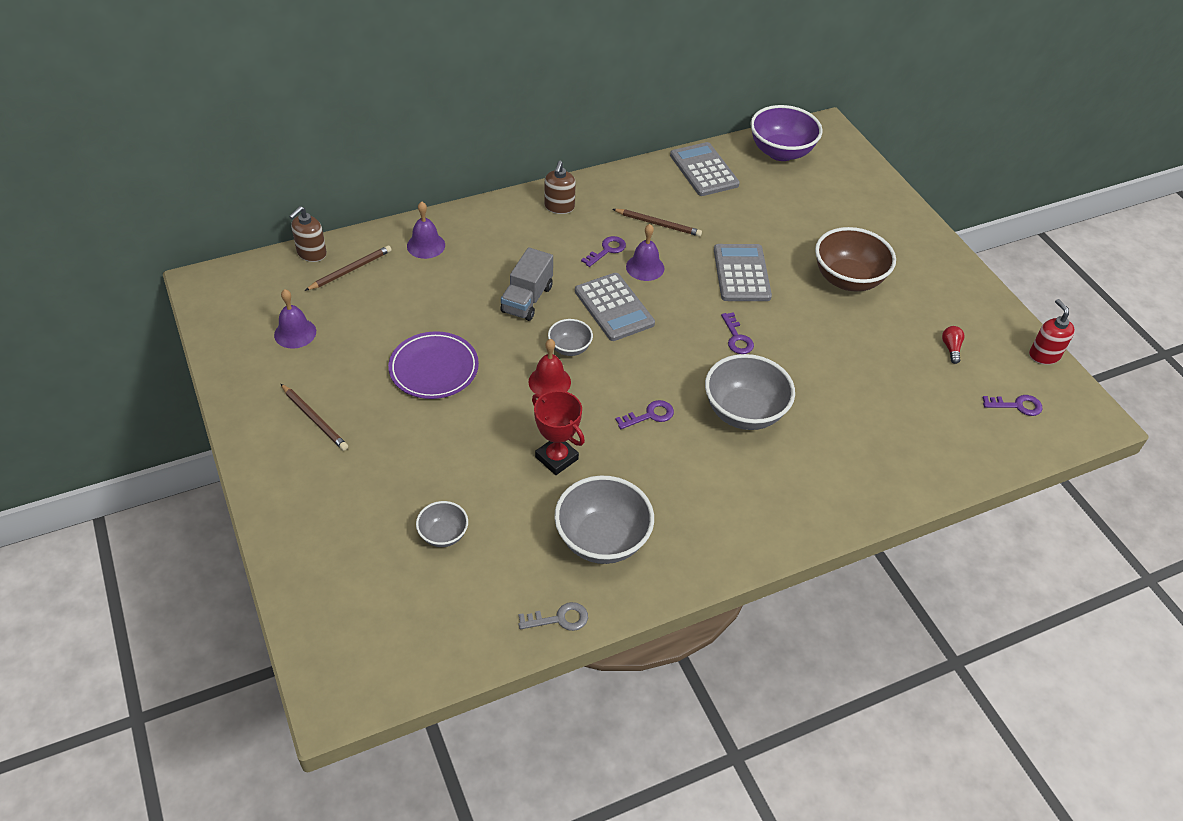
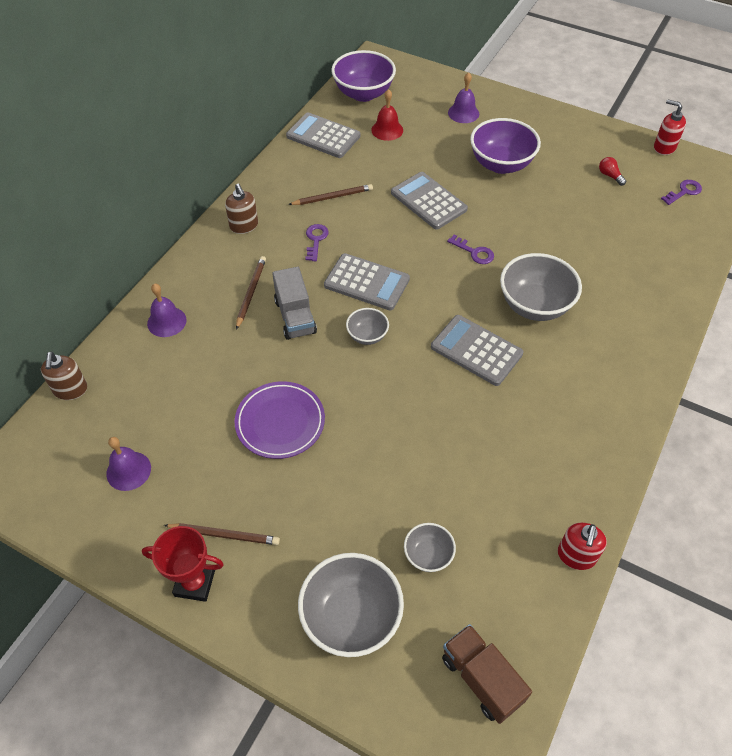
camera: 35 degrees left, 5 degrees up
brown pencil [305,245,392,291] -> brown pencil moved to [236,256,266,330]
grey key [519,602,588,631] -> red soap dispenser [558,523,607,570]
red bell [529,339,571,395] -> red bell moved to [371,89,403,141]
red trophy [532,391,585,475] -> red trophy moved to [142,526,224,602]
grey bowl [554,475,654,564] -> grey bowl moved to [298,553,404,657]
purple key [615,400,674,429] -> grey calculator [431,315,523,386]
purple bell [626,224,665,281] -> purple bell moved to [448,72,479,123]
brown bowl [815,227,896,291] -> purple bowl [470,118,541,174]
none -> brown truck [442,624,532,724]

